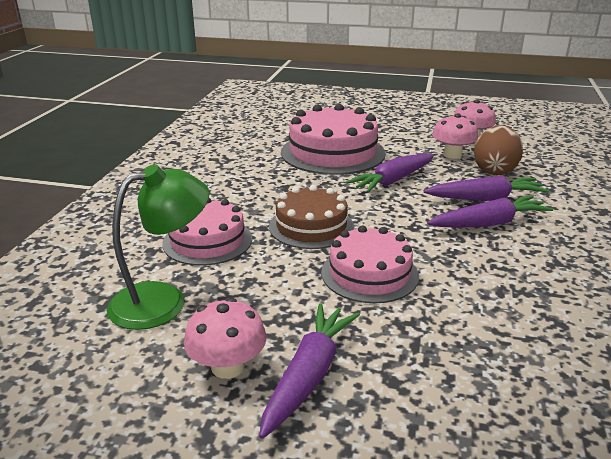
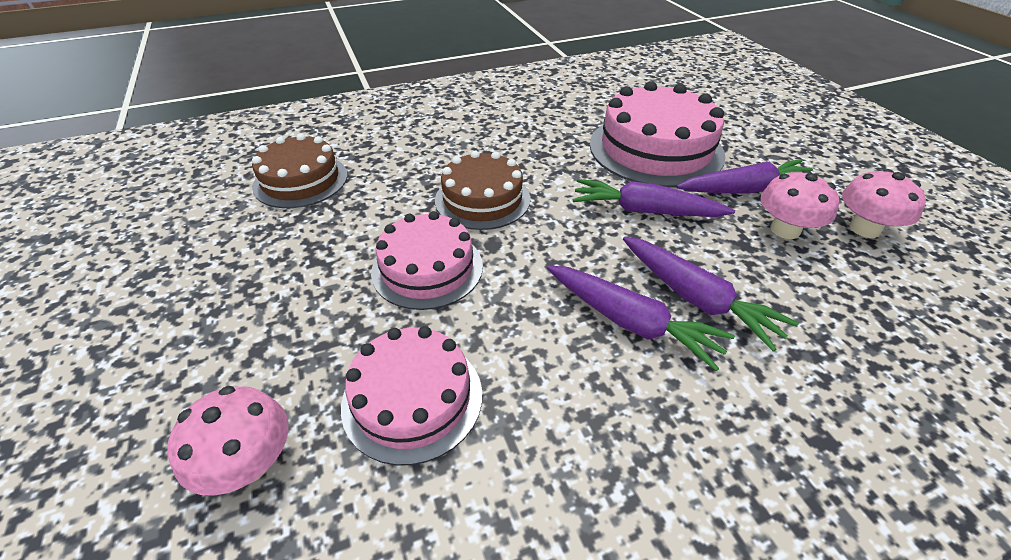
camera: 55 degrees right, 15 degrees up
green lamp [107,164,210,330] -> brown cake [252,133,347,208]
pink cake [162,198,252,266] -> pink cake moved to [341,326,482,465]
pink mushroom [184,298,267,379] -> pink mushroom moved to [167,386,289,496]
purple carrot [259,303,360,439] -> purple carrot moved to [677,159,824,194]
brown egg [474,125,523,175] -> none

